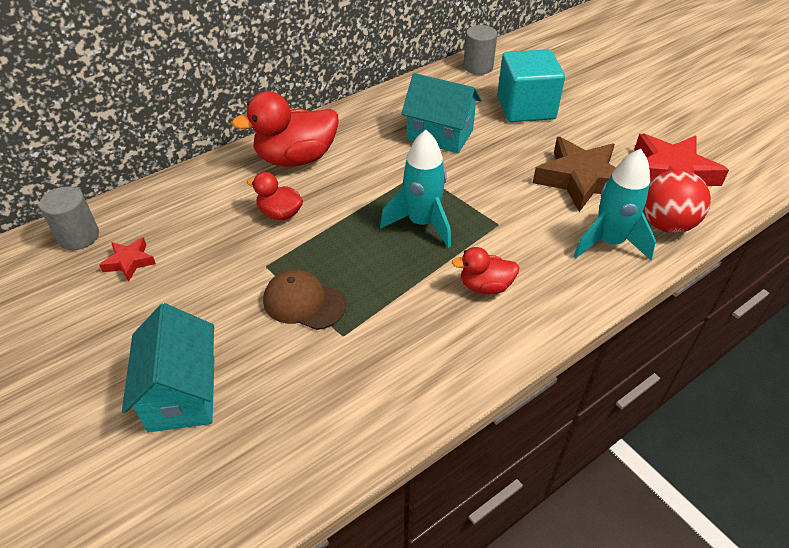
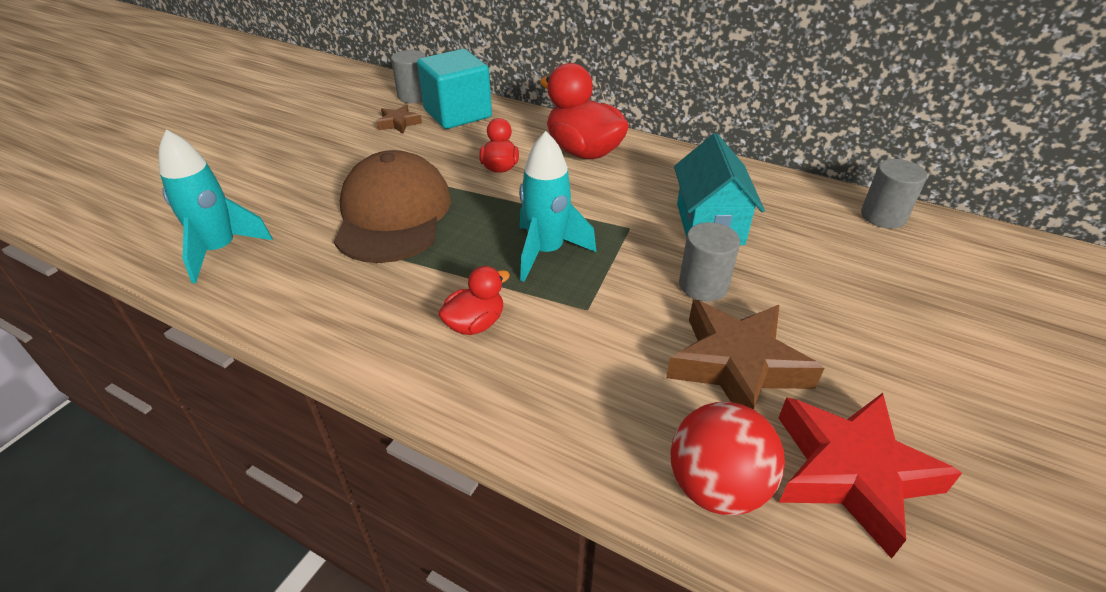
camera: 65 degrees right, 5 degrees down
red star [99,237,156,282] -> brown star [377,105,422,134]
turquoise house [122,303,215,433] -> none
brown cap [263,270,346,330] -> brown cap [334,150,451,263], size x1.82
red duck [452,247,519,294] -> red duck turned 75 degrees clockwise [438,266,510,335]
turquoise cube [497,49,565,122] -> turquoise cube moved to [417,49,492,129]
turquoise rocket [574,149,656,260] -> turquoise rocket moved to [159,130,273,283]
none -> grey cylinder [679,222,740,301]

